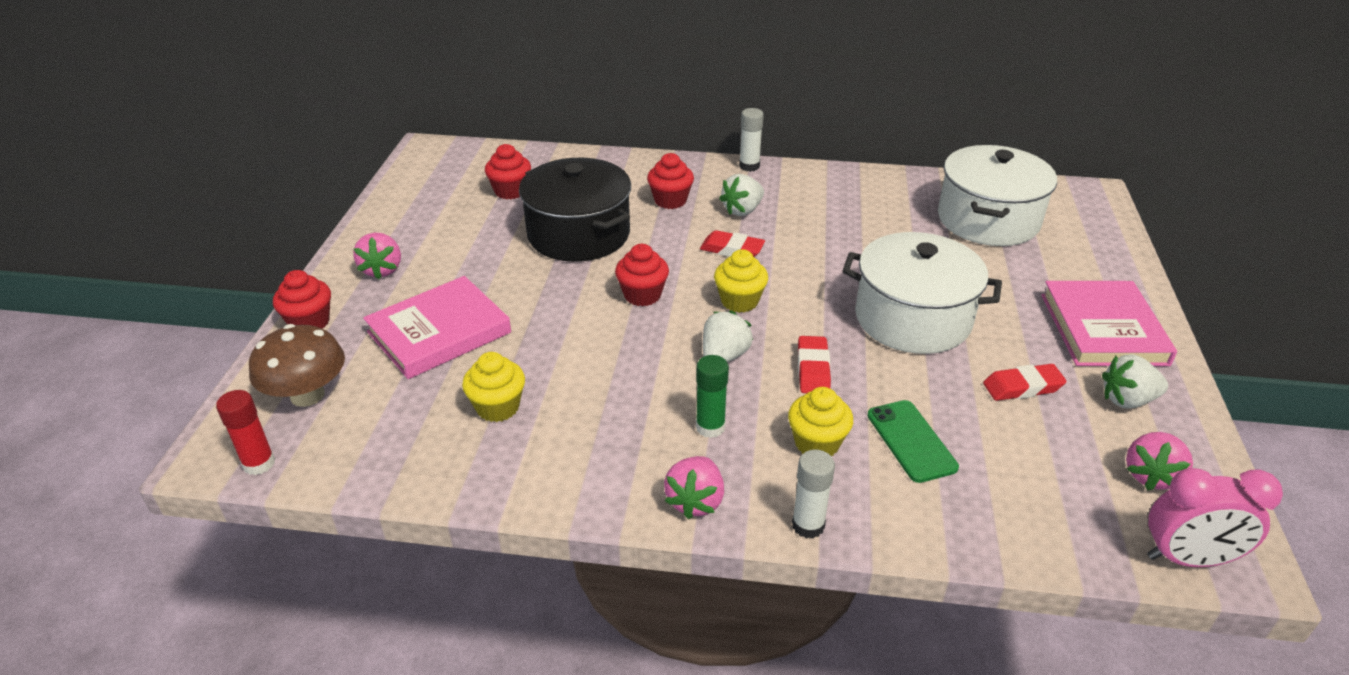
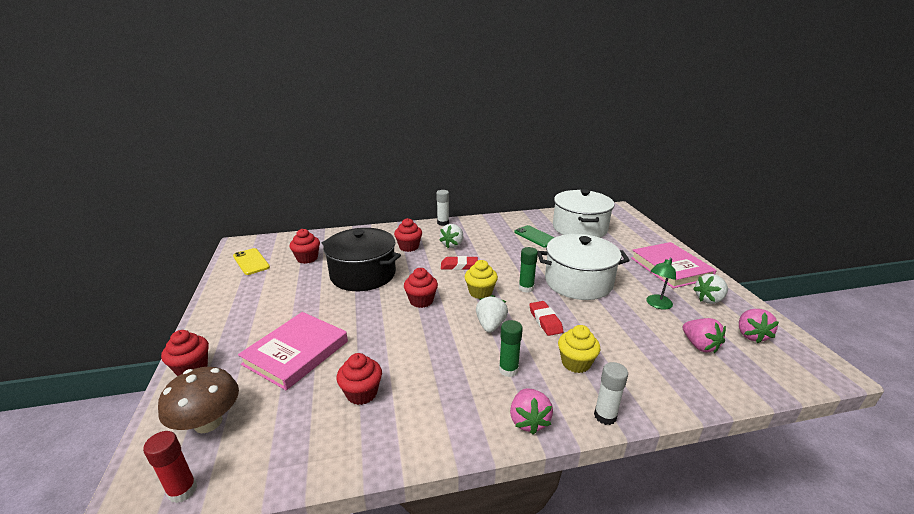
camera: 20 degrees left, 10 degrees down
pink strawberry [353,232,401,279] -> pink strawberry moved to [683,318,726,353]
yellow cupcake [462,352,525,422] -> red cupcake [337,353,382,405]
green phone [867,400,959,483] -> green phone moved to [514,225,555,248]
red eraser [983,364,1067,401] -> green lamp [646,258,676,310]
pink clock [1147,468,1283,567] -> none
none -> yellow phone [233,248,270,275]
none -> green glue stick [519,247,538,293]

